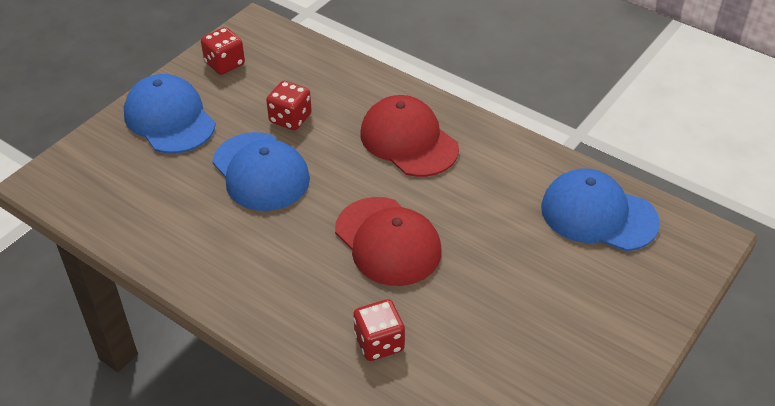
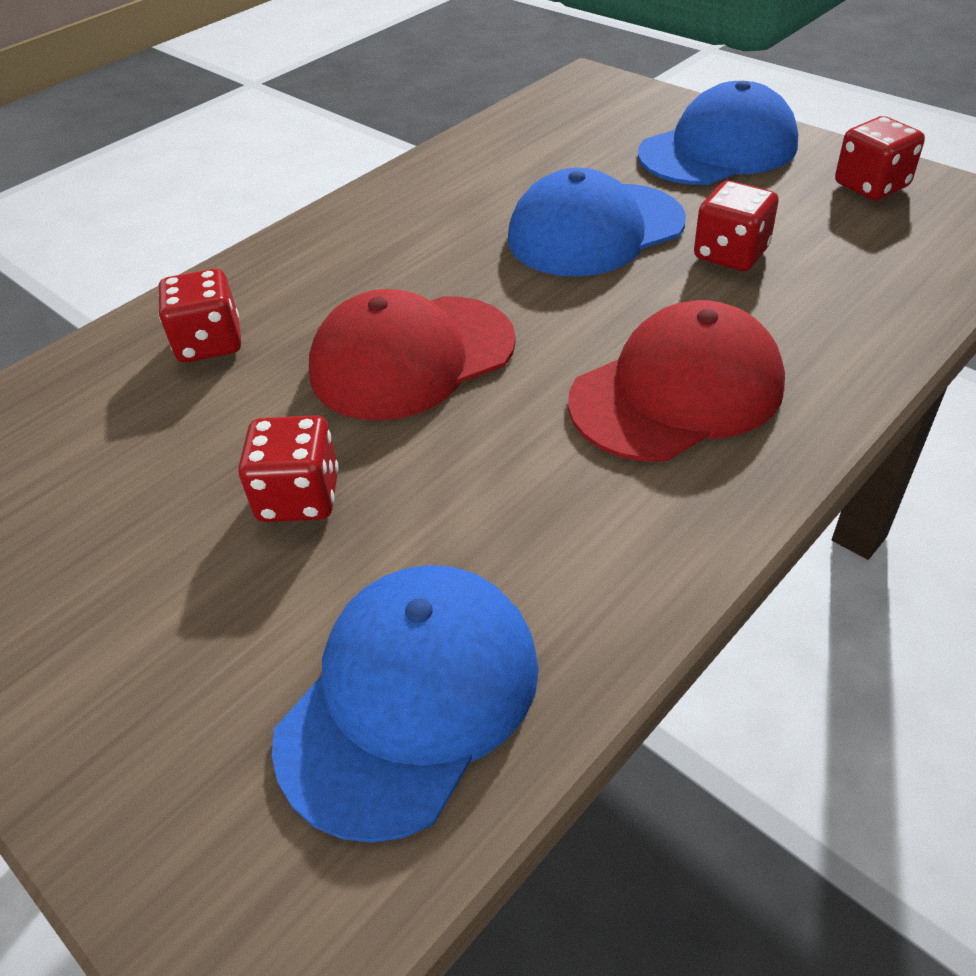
camera: 100 degrees right, 0 degrees up
none -> red dice [238,415,339,522]

